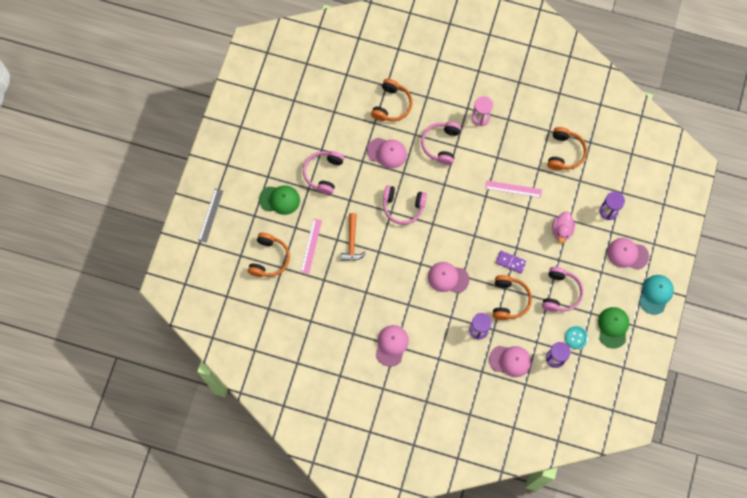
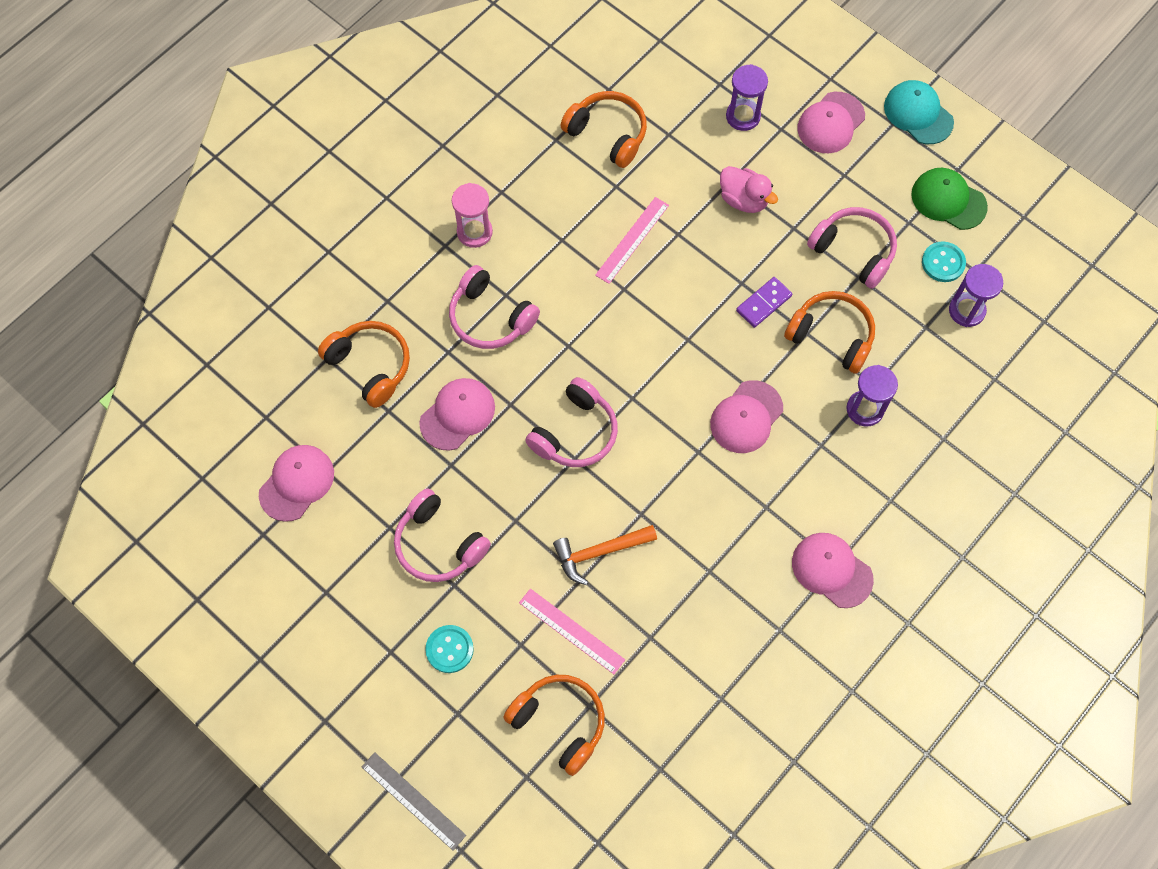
camera: 65 degrees left, 5 degrees down
green cap [259,185,300,215] -> turquoise button [425,625,474,673]
orange hammer [341,213,366,261] -> orange hammer turned 135 degrees clockwise [553,525,657,585]
pink cap [489,346,531,377] -> pink cap moved to [259,445,334,522]

